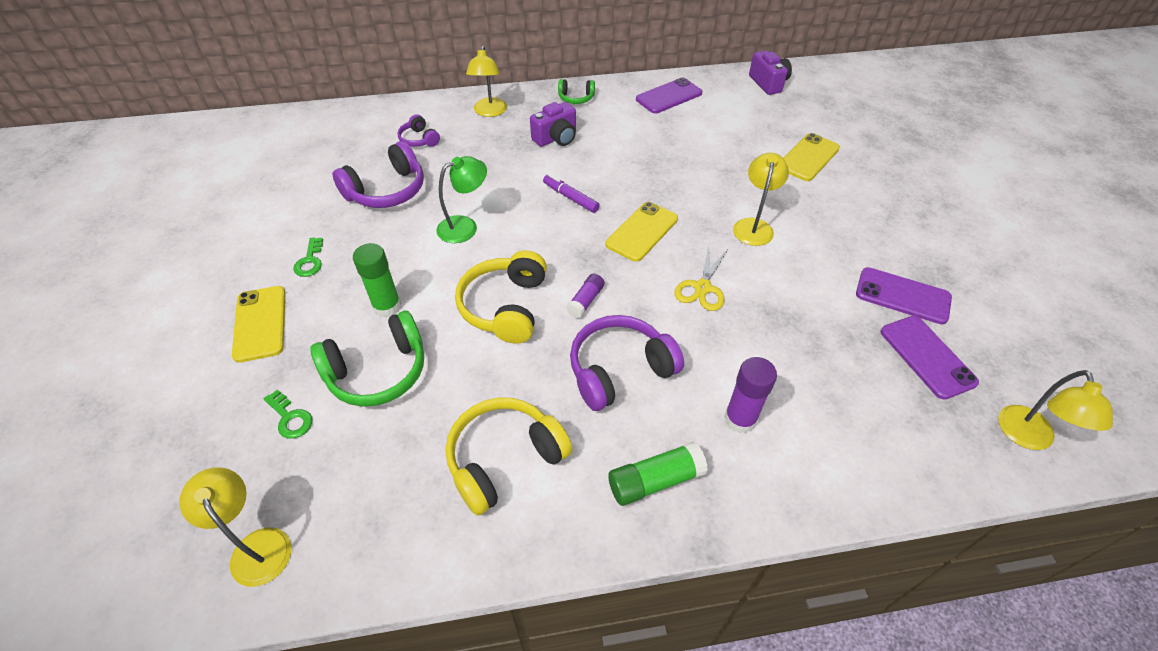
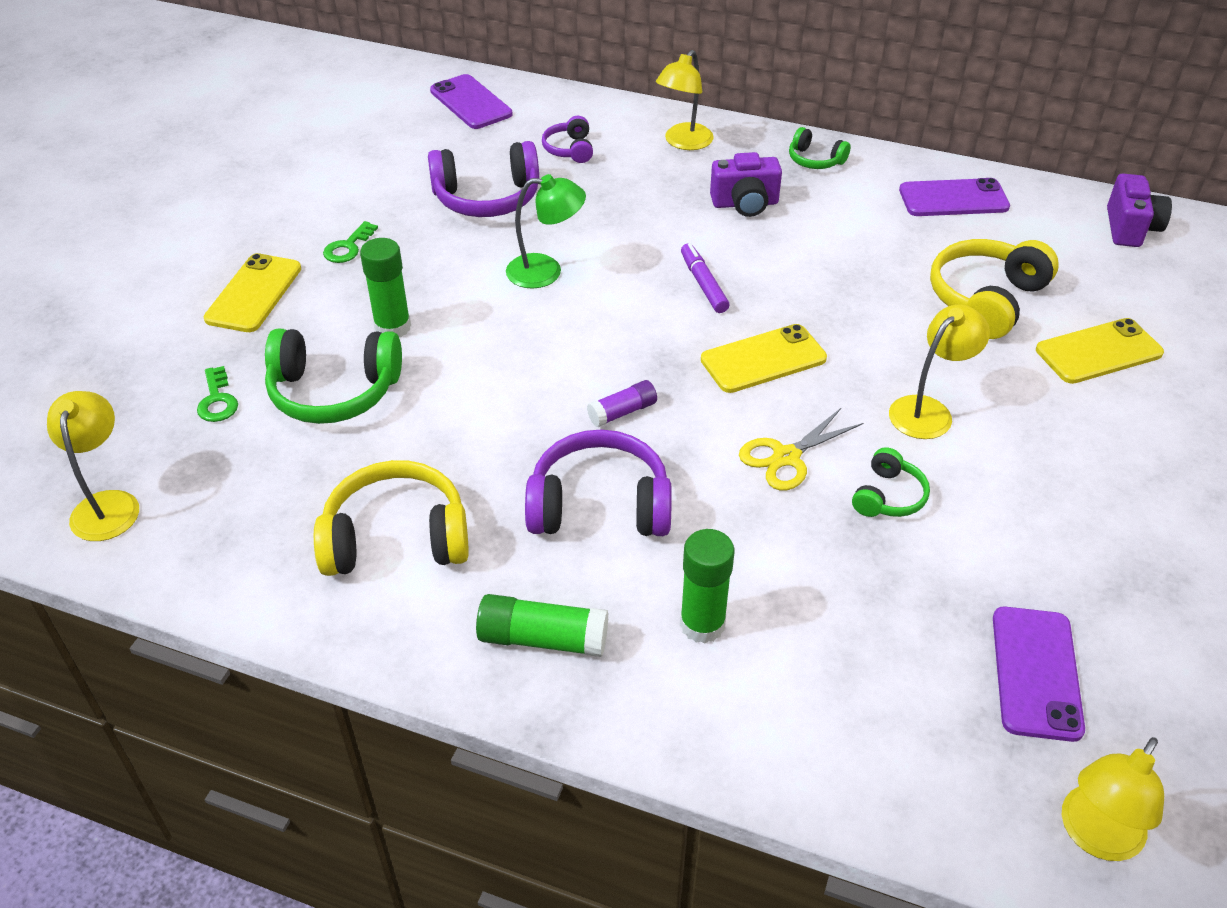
camera: 30 degrees right, 5 degrees down
yellow headphones [455,250,547,344] -> yellow headphones moved to [930,239,1059,339]
purple glue stick [724,357,777,433] -> green glue stick [680,529,734,643]
purple phone [856,267,952,324] -> purple phone moved to [430,74,512,129]
none -> green headphones [852,447,930,517]

